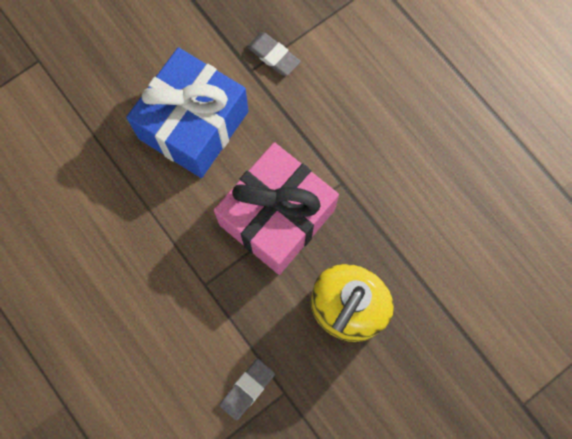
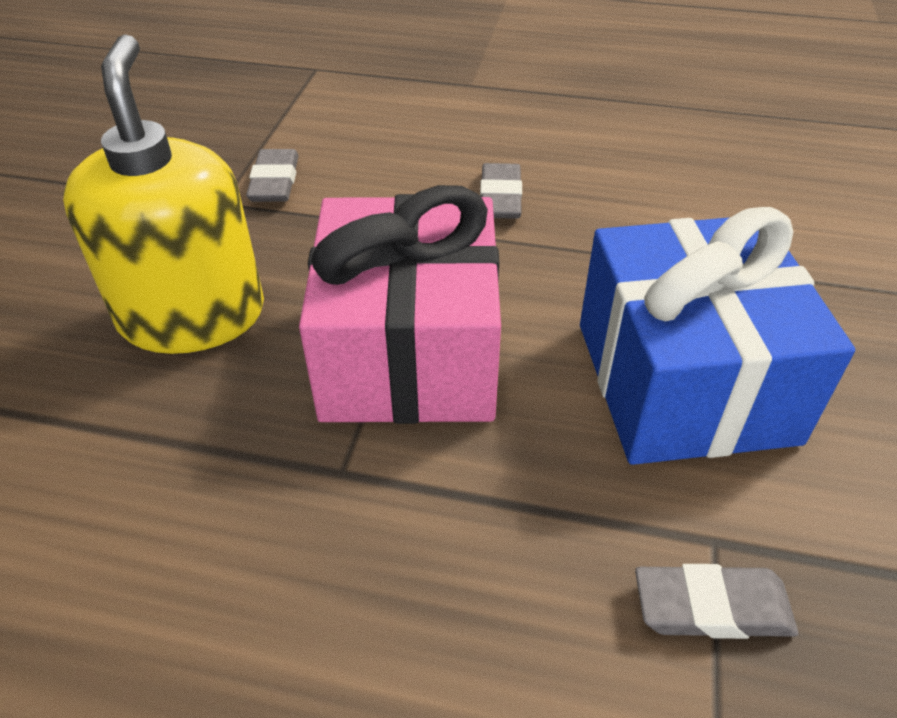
camera: 140 degrees right, 30 degrees down
none -> grey eraser [480,163,522,219]

